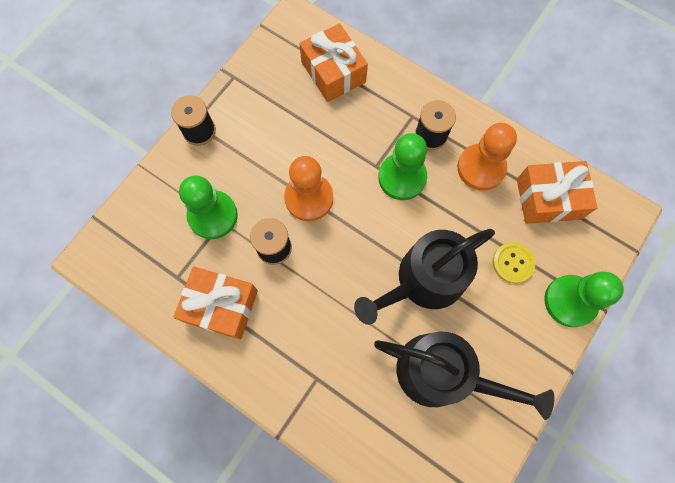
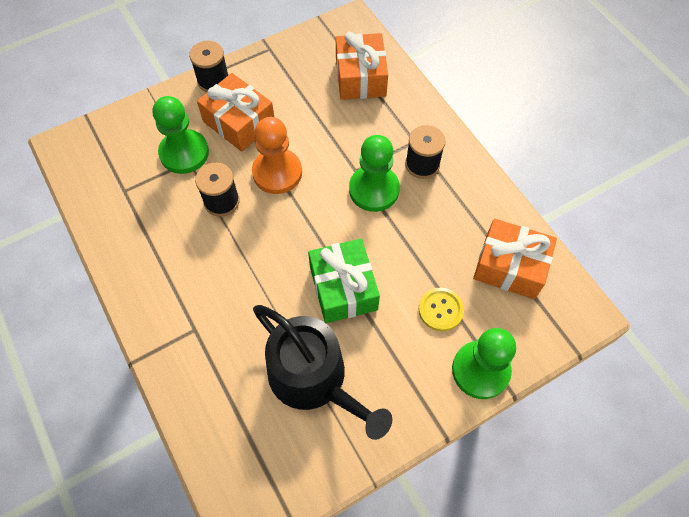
camera: 25 degrees right, 10 degrees down
orange gift [174,266,258,340] -> orange gift moved to [197,73,274,152]
black watering can [354,229,495,325] -> green gift [308,239,380,323]
orange pawn [457,123,517,190] -> none

